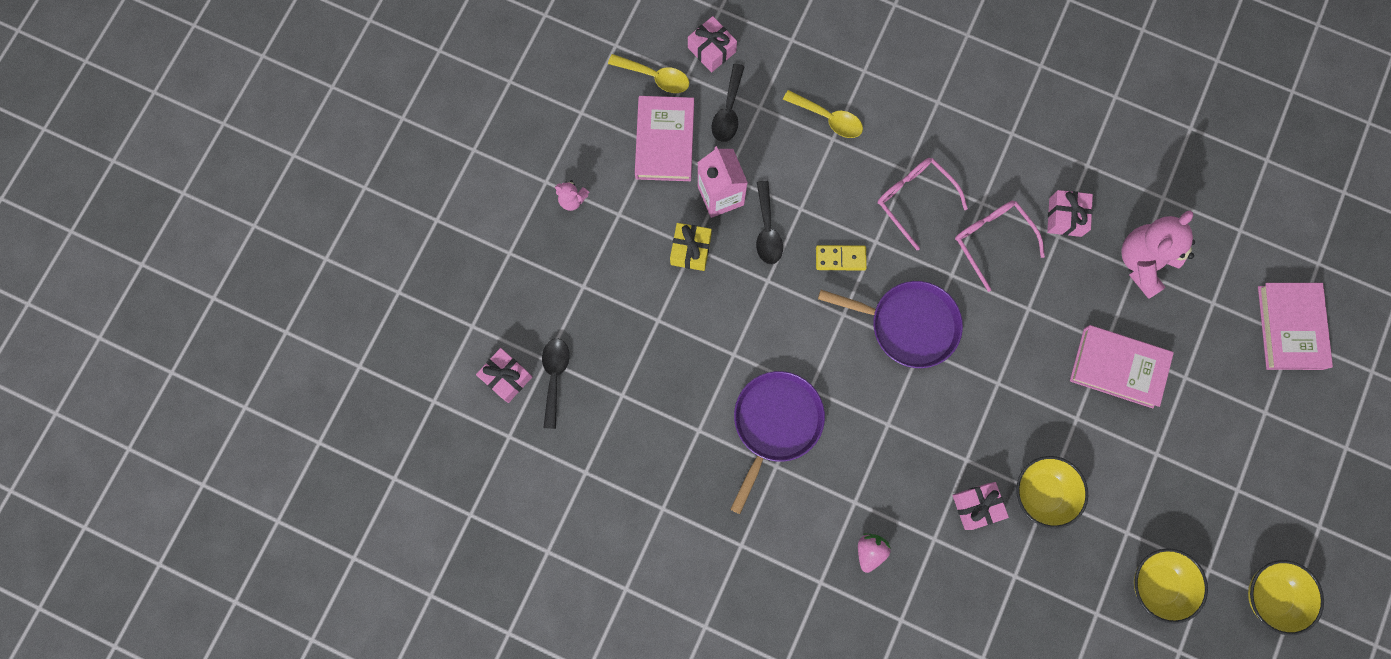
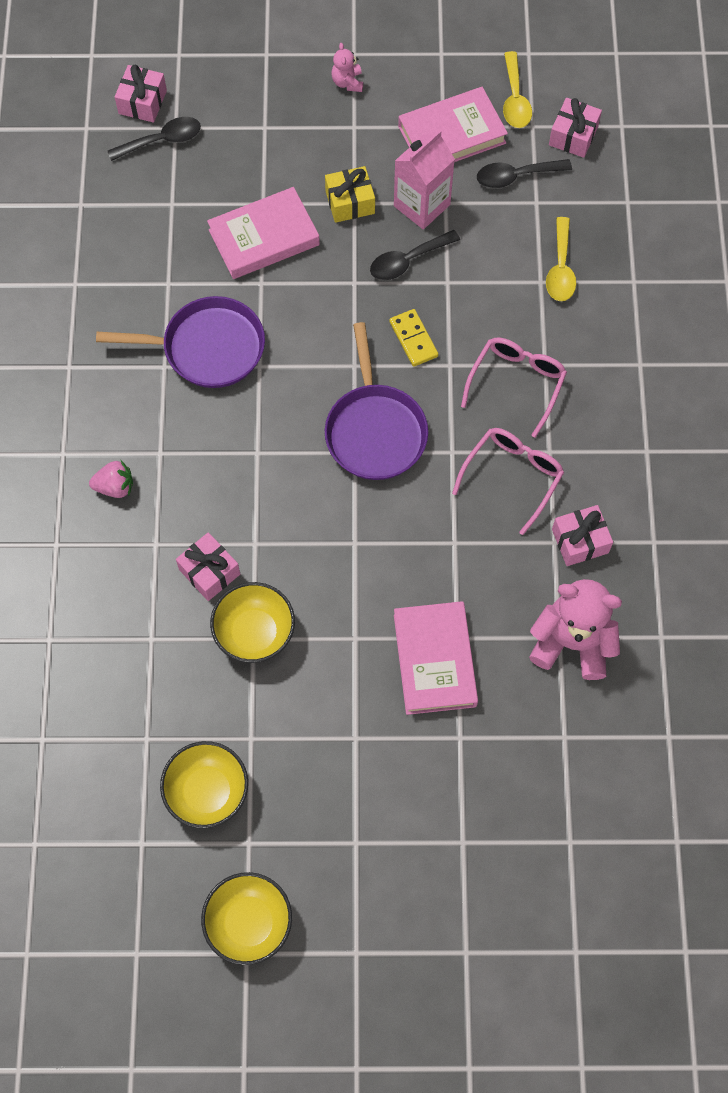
camera: 65 degrees right, 10 degrees down
pink book [1258,283,1333,370] -> pink book moved to [207,187,320,279]

